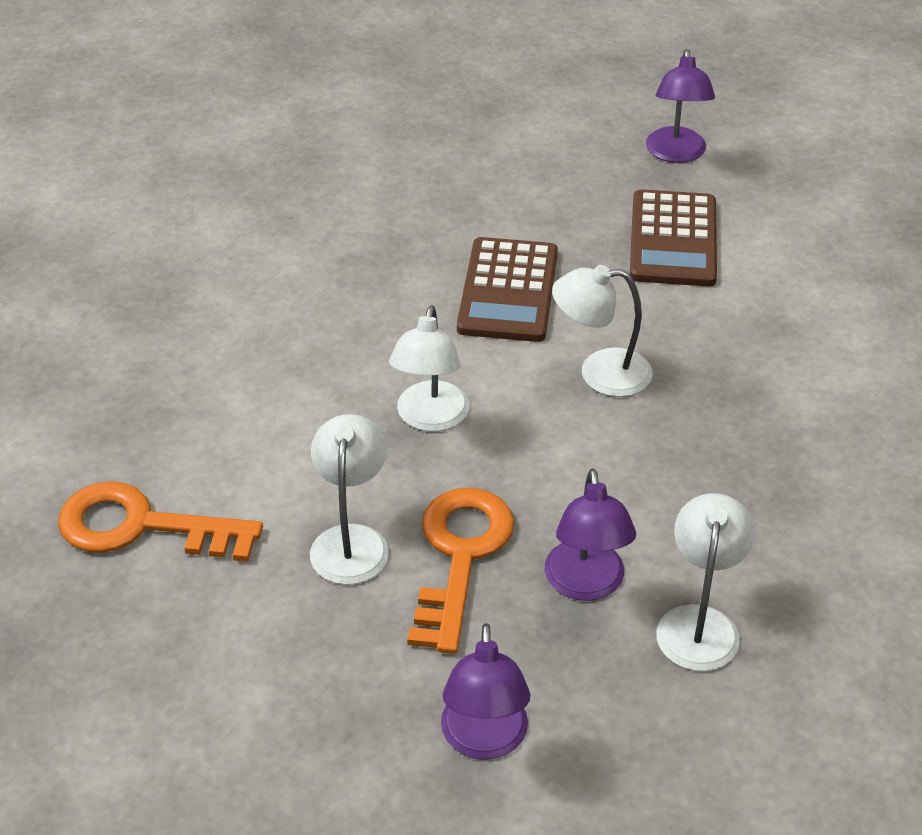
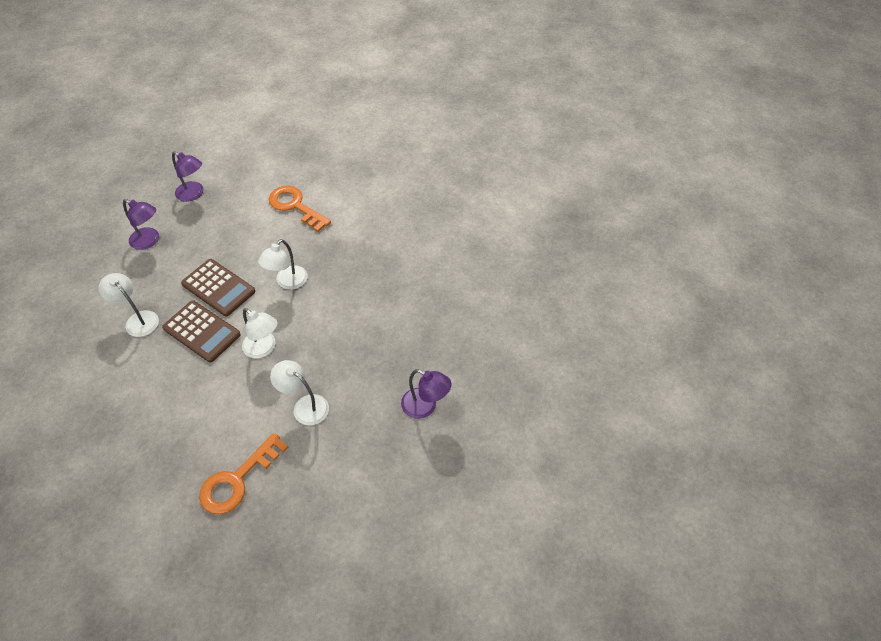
camera: 60 degrees left, 10 degrees up
orange key [407,488,515,654] -> orange key moved to [269,186,331,232]
purple lamp [545,469,636,601] -> purple lamp moved to [123,199,159,250]
brown calculator [630,189,717,287] -> brown calculator moved to [162,300,241,362]
white lamp [656,493,755,671] -> white lamp moved to [99,273,159,337]

